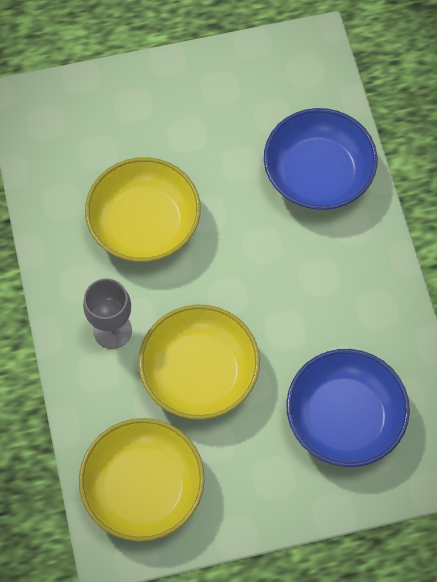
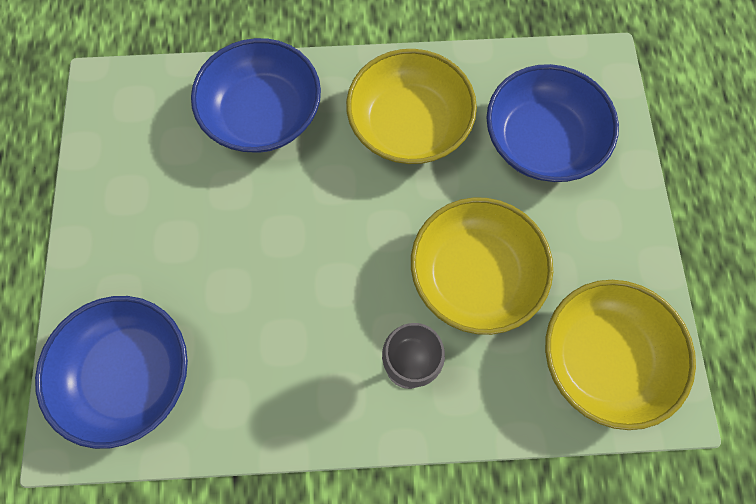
camera: 80 degrees left, 5 degrees up
yellow bowl [85,157,201,262] -> yellow bowl moved to [346,49,477,164]
none -> blue bowl [35,296,188,449]

